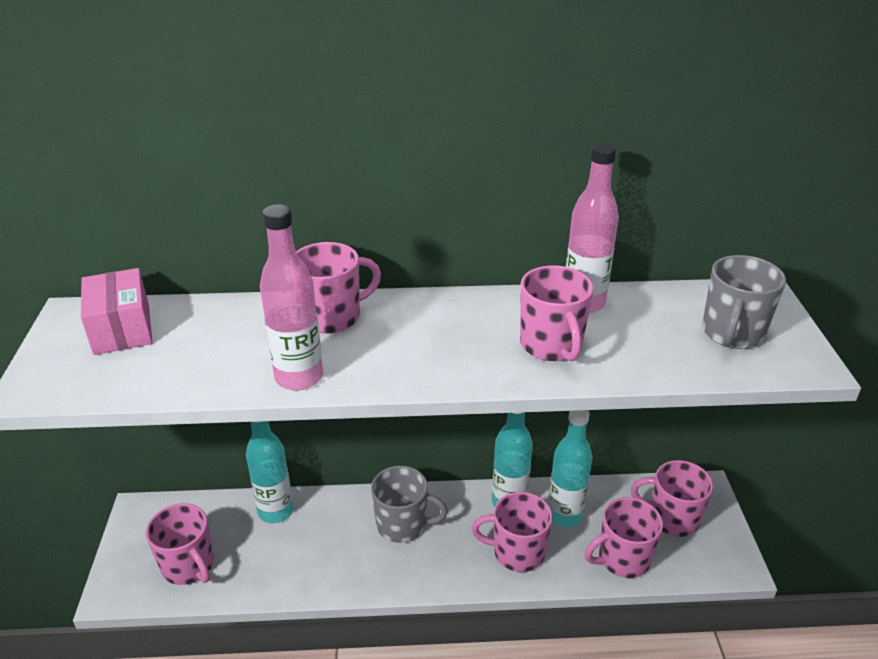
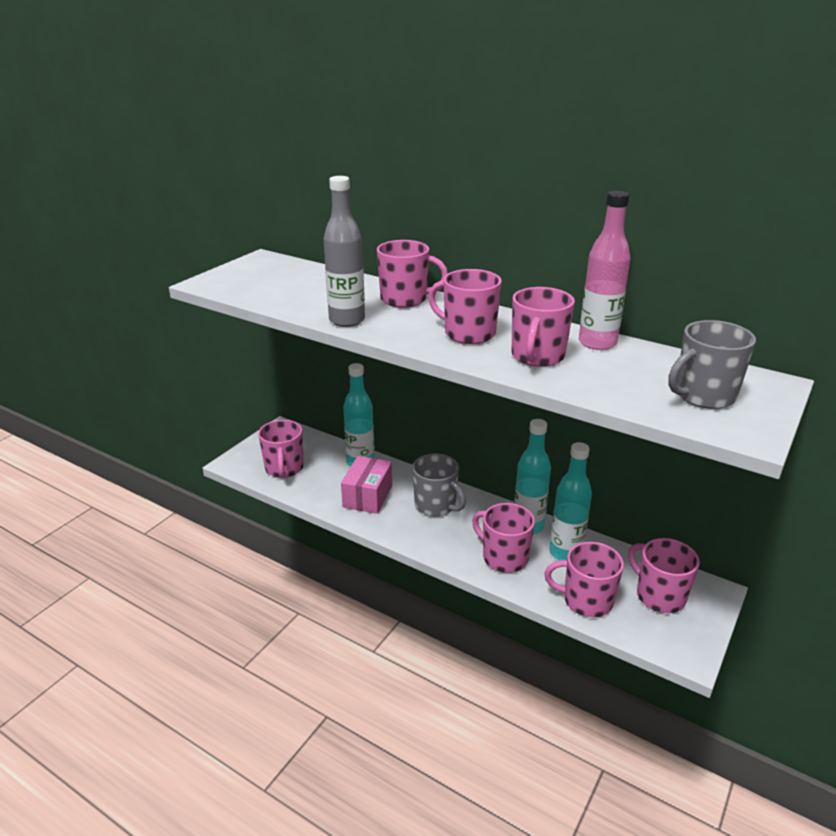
camera: 35 degrees right, 5 degrees down
pink box [81,268,152,355] -> pink box moved to [341,456,392,514]
pink bottle [260,204,323,390] -> grey bottle [324,176,365,327]
none -> pink mug [428,269,502,344]

